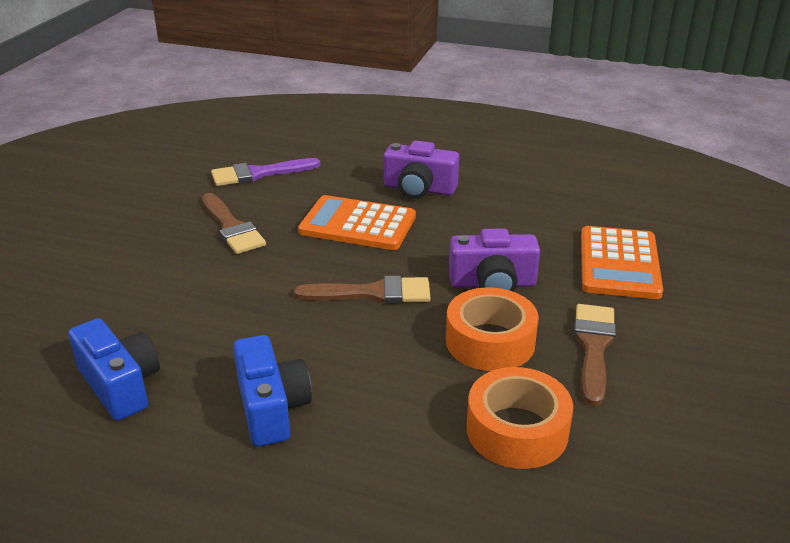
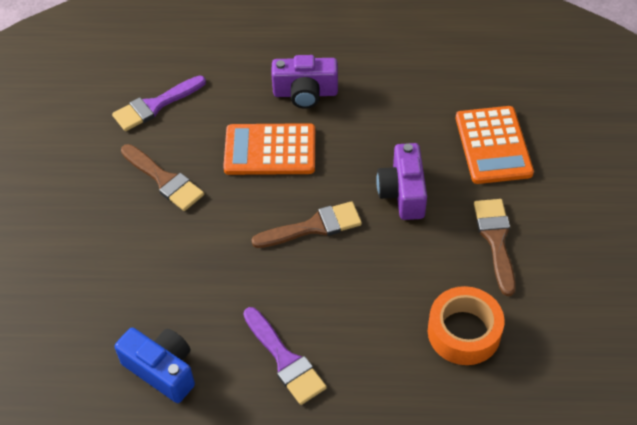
camera: 15 degrees left, 20 degrees up
blue camera [233,335,312,447] -> purple brush [243,307,327,405]
orange tape [446,288,539,371] -> none
purple camera [449,228,540,292] -> purple camera turned 105 degrees clockwise [376,143,427,220]

